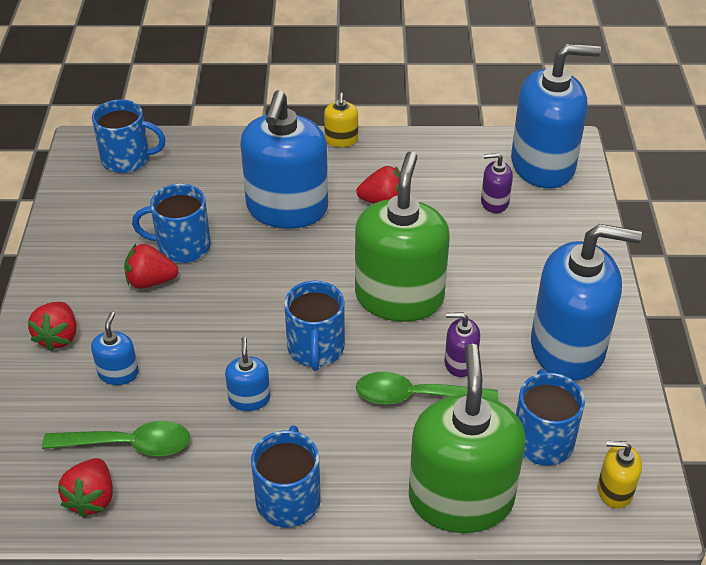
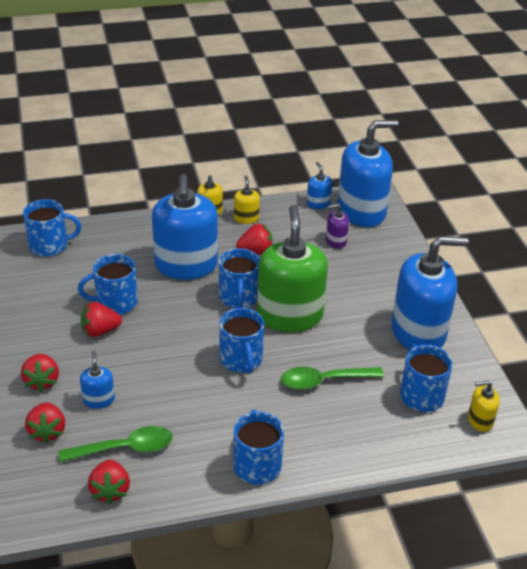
camera: 15 degrees left, 5 degrees down
blue soap dispenser [225,337,270,411] -> blue soap dispenser moved to [307,162,333,209]
green soap dispenser [409,344,526,533] -> none
purple soap dispenser [445,312,480,377] -> none
none -> red strawberry [25,402,65,444]
none -> blue mug [219,248,260,308]
none -> yellow soap dispenser [234,176,260,224]

